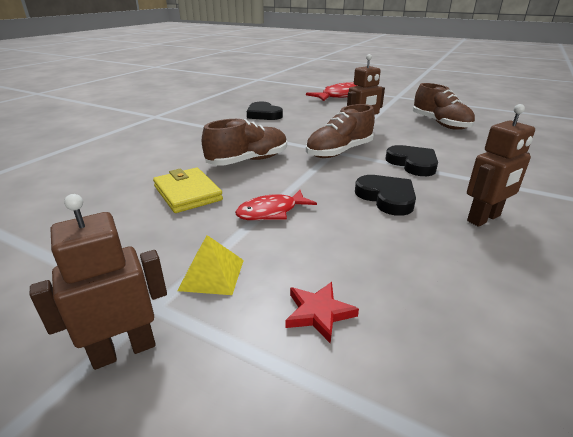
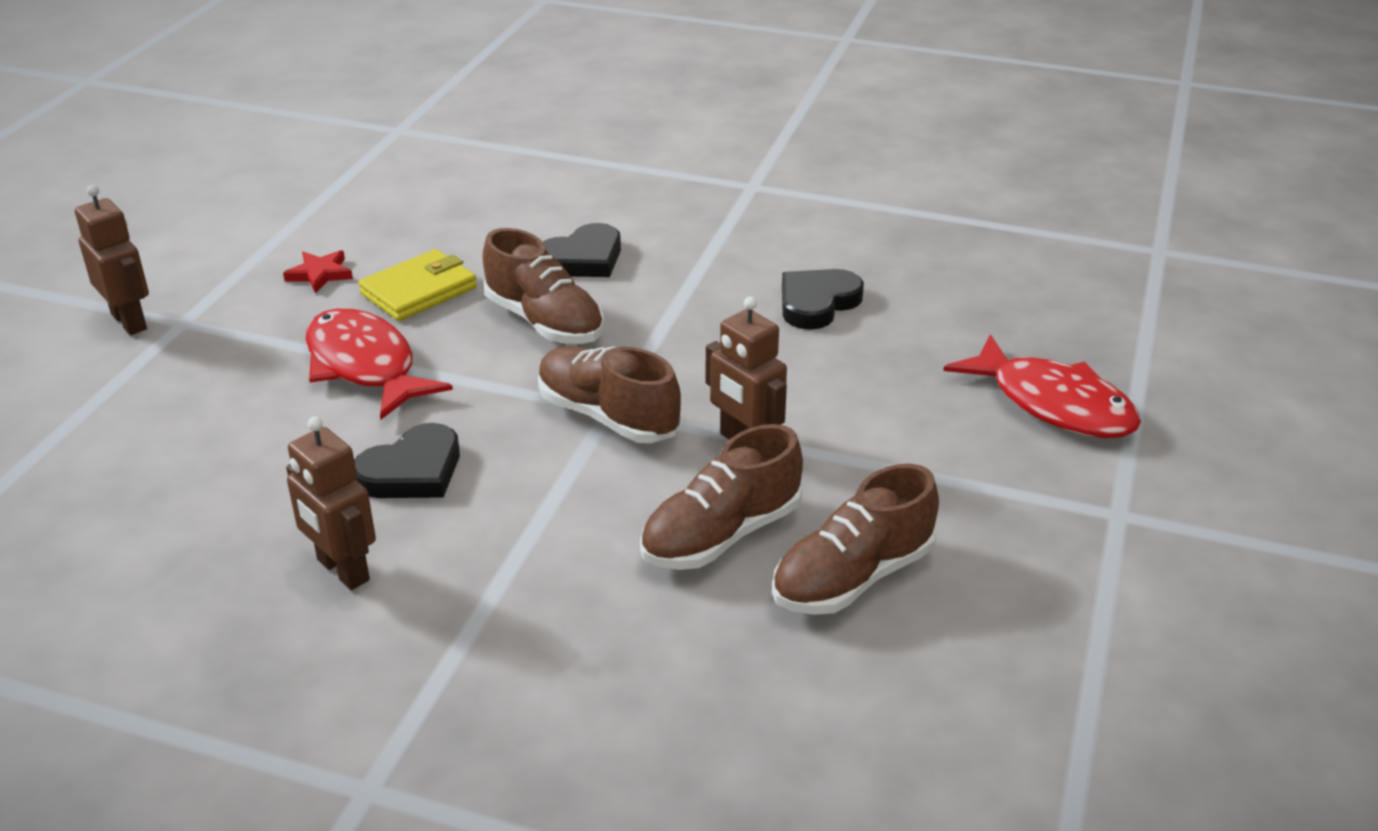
camera: 80 degrees right, 5 degrees up
yellow pyramid [178,235,244,295] -> none
red fish [235,190,317,220] -> red fish [306,308,453,420], size x1.63
red star [285,282,359,344] -> red star moved to [283,250,353,293]
black heart [385,145,438,176] -> black heart moved to [543,223,621,277]
none -> brown shoe [640,424,803,570]

